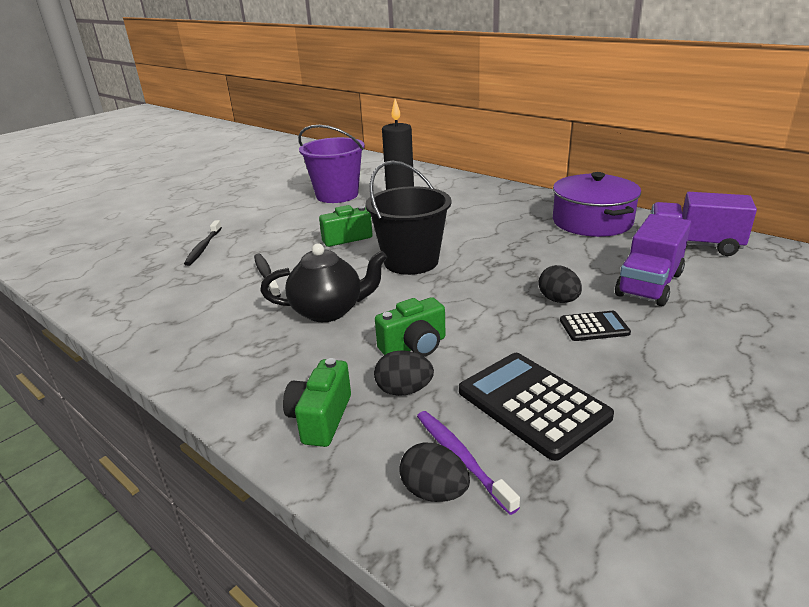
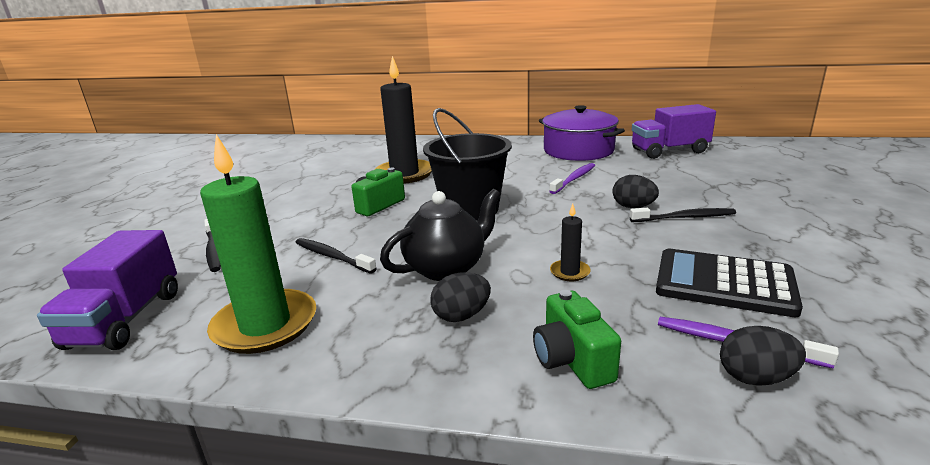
camera: 30 degrees left, 5 degrees down
purple bucket [298,125,365,203] -> none
black egg [374,350,434,396] -> black egg moved to [430,272,491,322]
green camera [375,297,445,356] -> black candle [550,204,591,281]
black calculator [560,311,631,341] -> black toothbrush [630,208,736,222]
purple truck [615,214,691,306] -> purple truck moved to [37,230,178,350]
none -> green candle [200,134,316,354]
none -> purple toothbrush [549,163,595,194]

